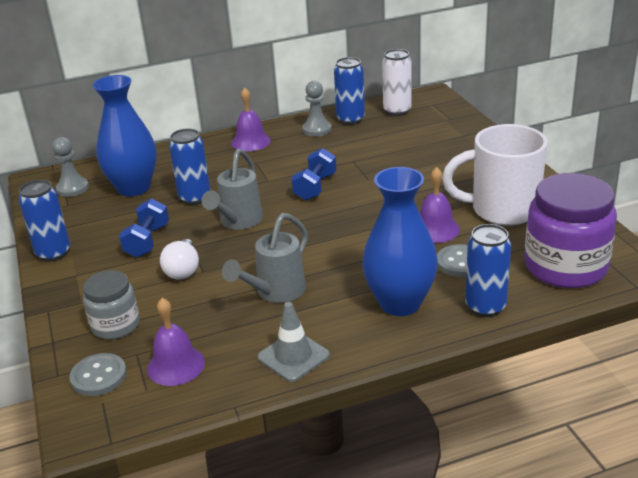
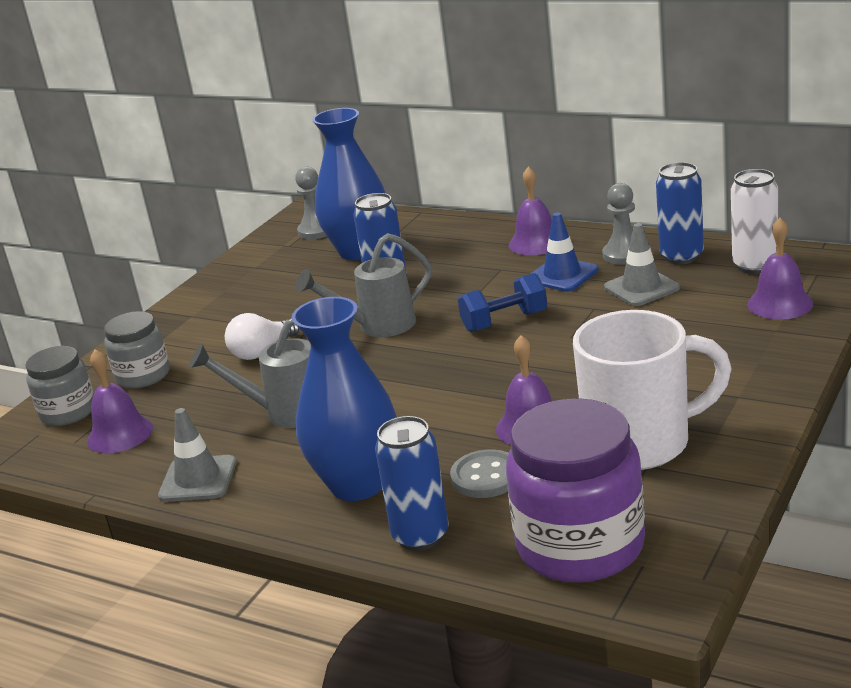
camera: 50 degrees right, 5 degrees down
blue can [19,180,70,262] -> none
grey button [70,353,127,396] -> grey jar [26,346,94,426]
blue dumbbell [119,198,169,258] -> none
white mug [442,124,548,225] -> white mug turned 120 degrees clockwise [573,310,732,470]
none -> blue traffic cone [531,212,598,292]
none -> grey traffic cone [604,223,680,306]
none -> purple bell [747,218,813,320]

